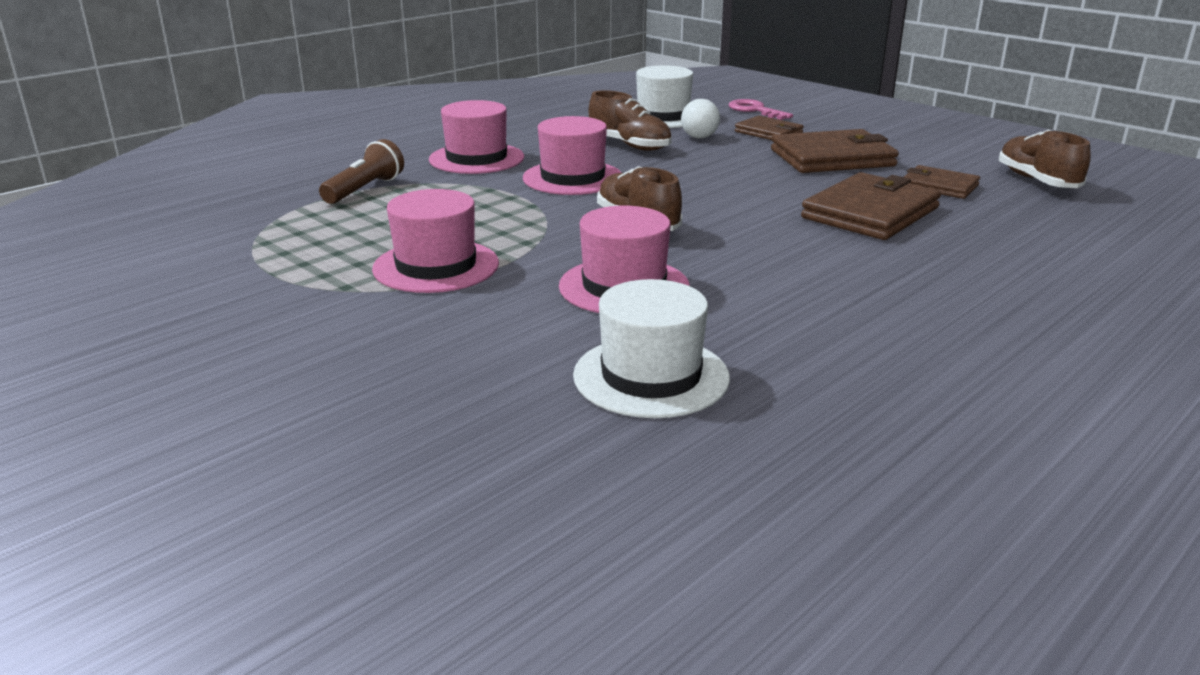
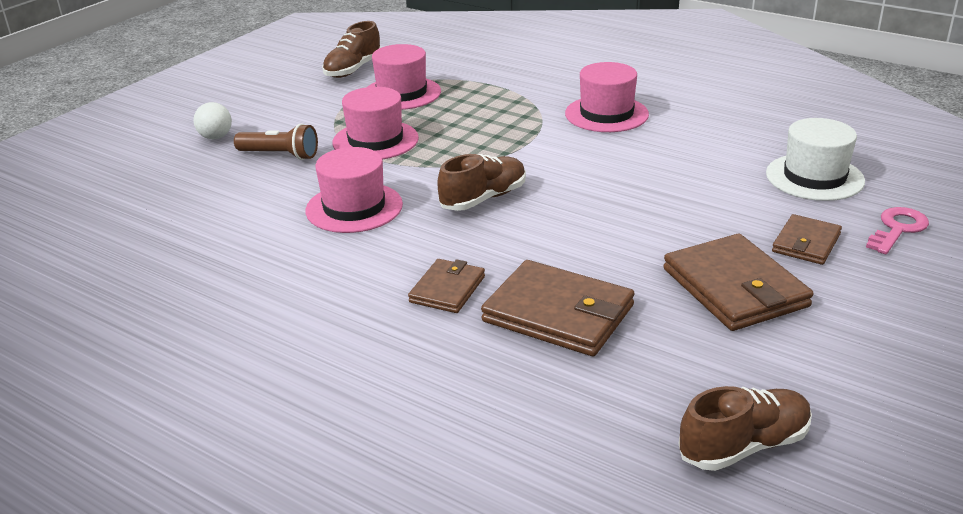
camera: 80 degrees right, 5 degrees up
brown flashlight [319,139,404,204] -> brown flashlight moved to [234,124,318,160]
pink hat [523,116,622,195] -> pink hat moved to [368,44,441,110]
white hat [573,279,730,418] -> none
brown shoe [589,90,672,151] -> brown shoe moved to [322,21,381,78]
white ball [681,99,720,138] -> white ball moved to [193,102,232,139]
brown wallet [904,165,980,199] -> brown wallet moved to [408,259,485,313]

